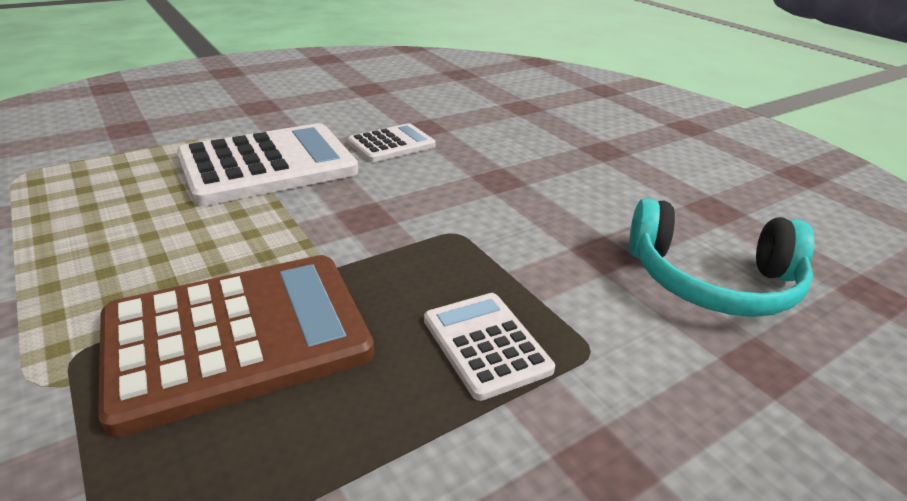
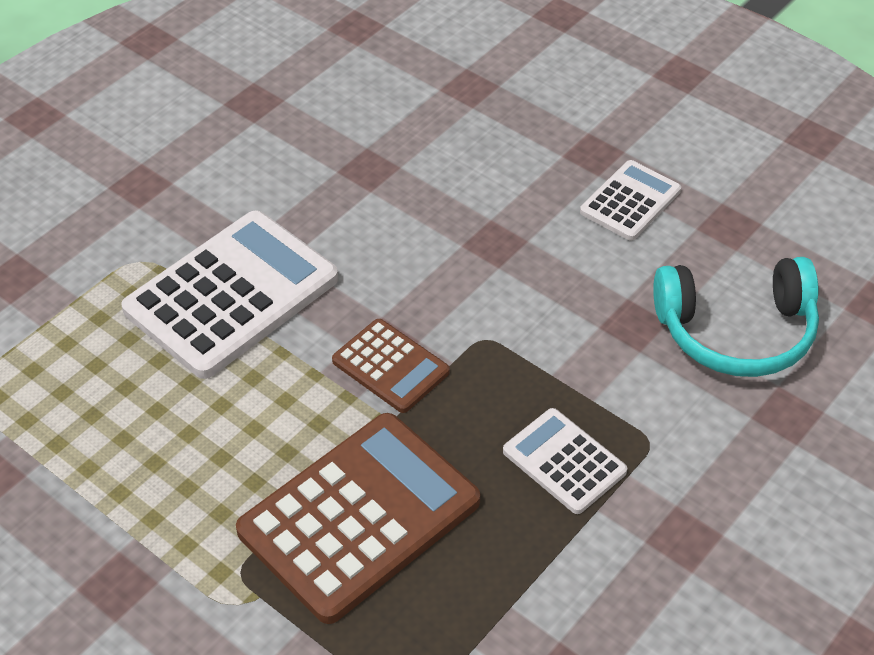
camera: 15 degrees left, 15 degrees up
white calculator [347,123,436,162] -> white calculator moved to [580,160,681,241]
none -> brown calculator [332,319,450,413]

